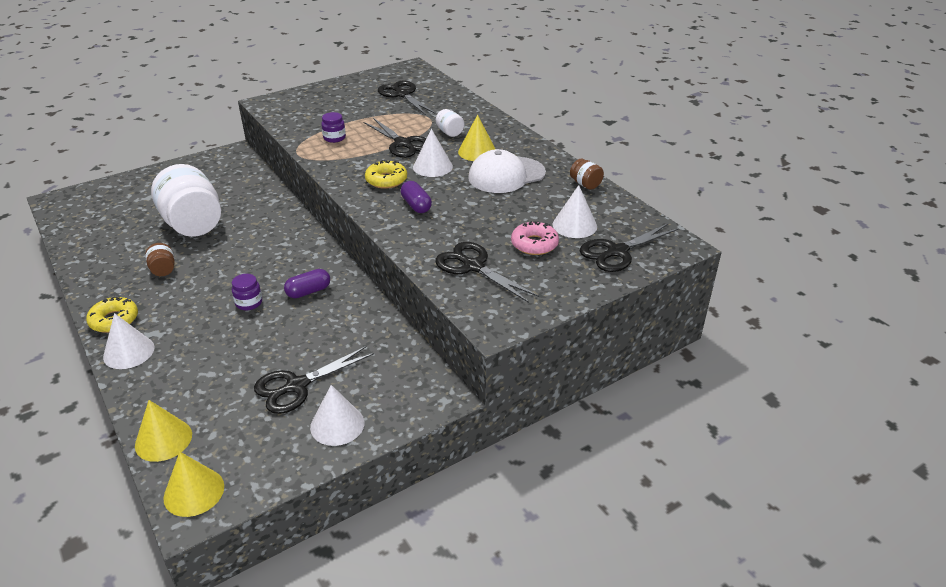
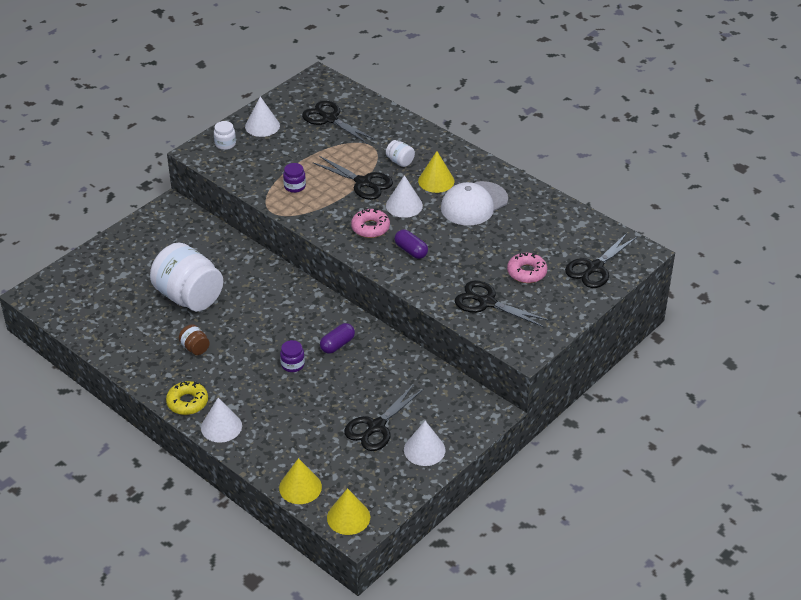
camera: 15 degrees left, 5 degrees up
yellow donut [365,160,407,189] -> pink donut [351,208,390,238]
white cone [553,185,597,238] -> white cone moved to [245,96,280,137]
brown jar [570,159,604,190] -> none
none -> white jar [214,121,236,150]

